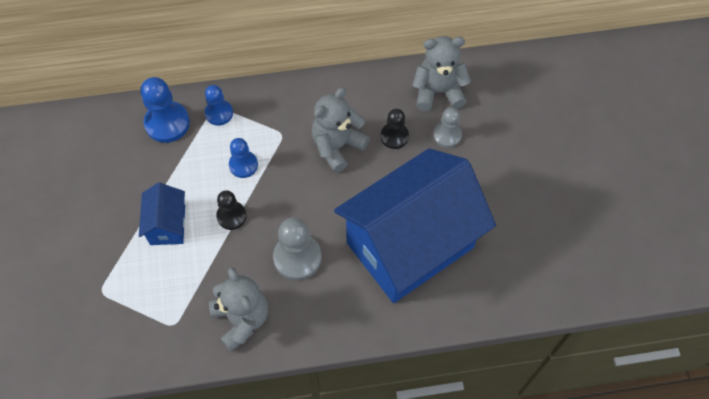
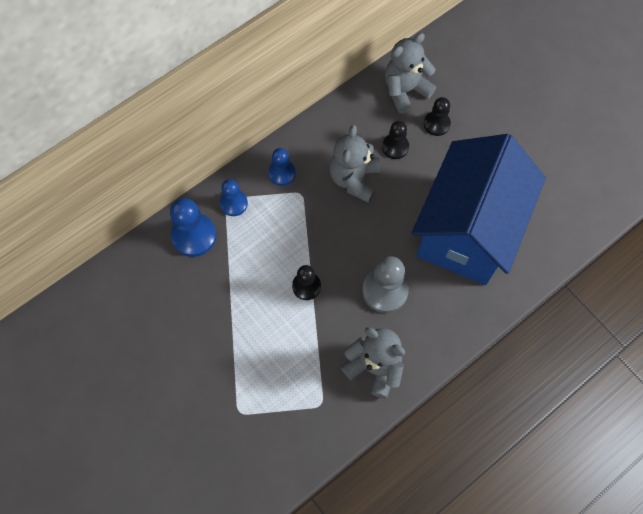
camera: 30 degrees left, 5 degrees up
blue house [139,183,185,245] -> none
blue pawn [229,138,258,178] -> blue pawn moved to [268,148,296,186]
grey pawn [433,107,462,148] -> black pawn [424,97,451,136]

